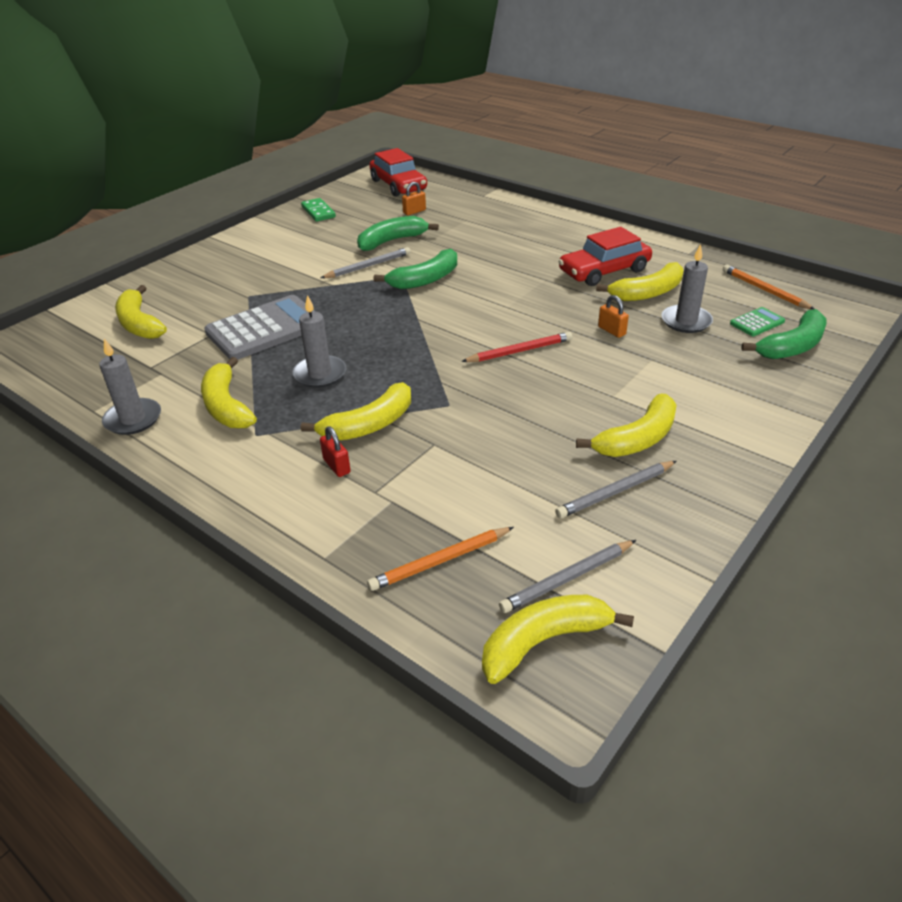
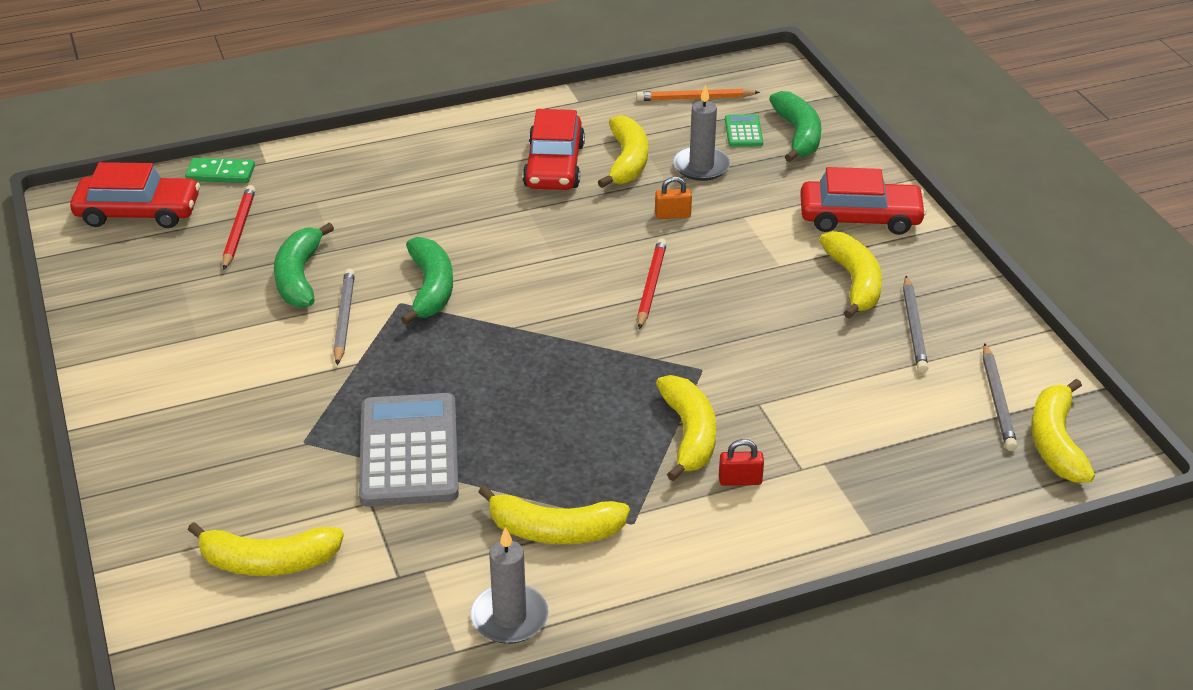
camera: 60 degrees left, 0 degrees up
grey candle [293,295,346,388] -> none
green domino [301,198,336,222] -> green domino moved to [185,158,255,183]
orange pencil [367,527,514,591] -> none
orange padlock [402,182,426,215] -> red pencil [223,185,256,270]
none -> red car [800,167,927,235]

